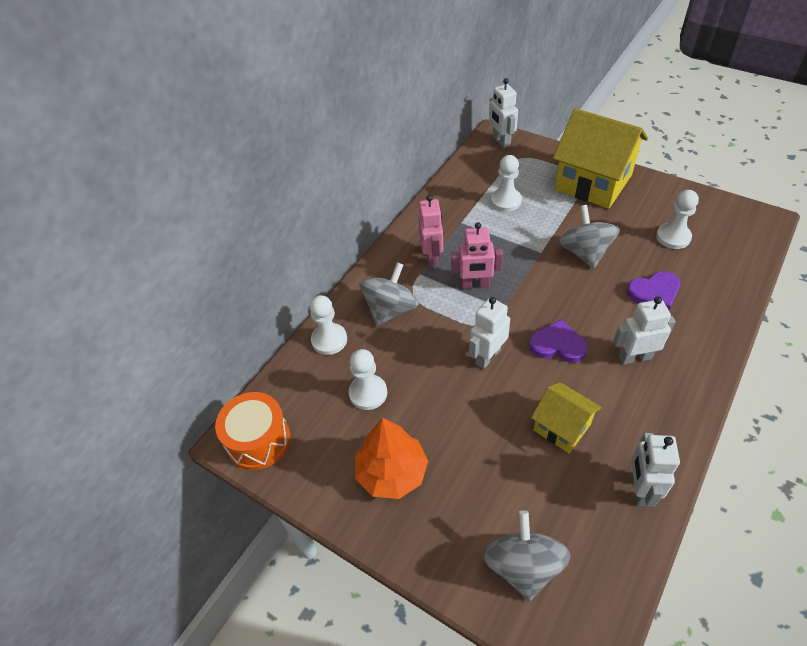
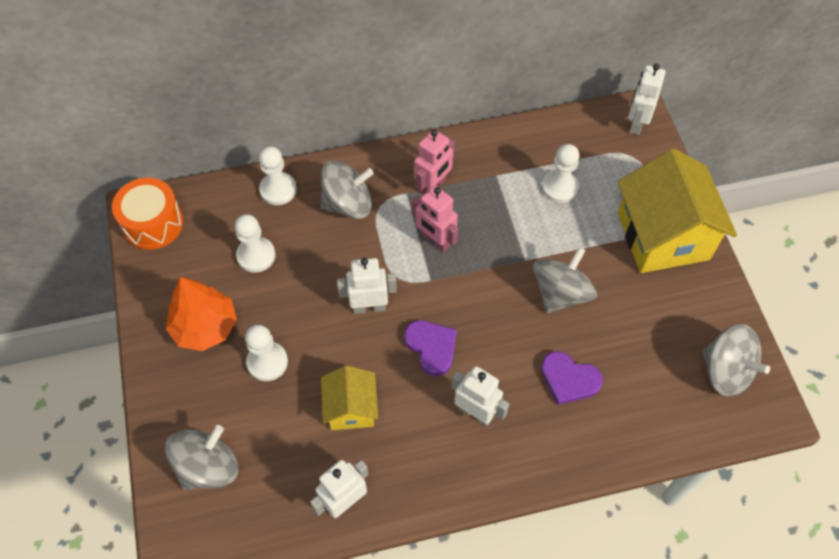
camera: 40 degrees right, 10 degrees up
white pawn [656,190,699,249] -> white pawn moved to [245,325,288,381]
none -> grey spinning top [702,324,770,396]

